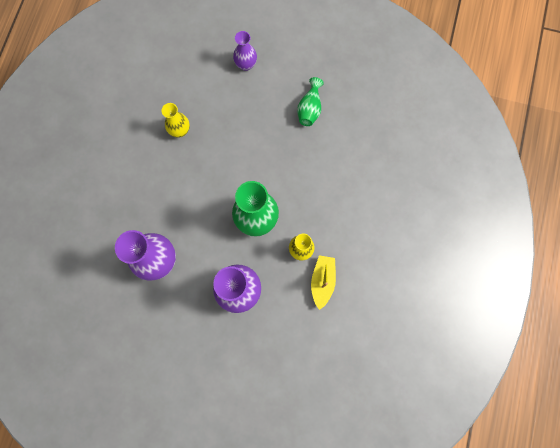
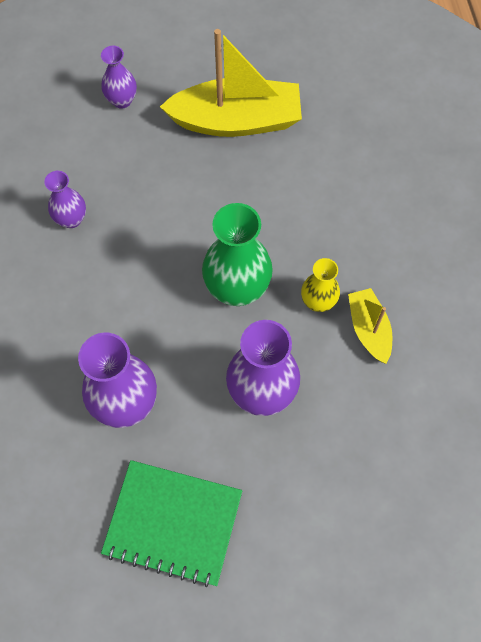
camera: 25 degrees left, 10 degrees down
yellow vase [162,103,190,138] -> purple vase [44,171,86,228]
green vase [297,77,324,126] -> yellow boat [160,29,302,137]
none -> green notebook [101,460,243,587]

